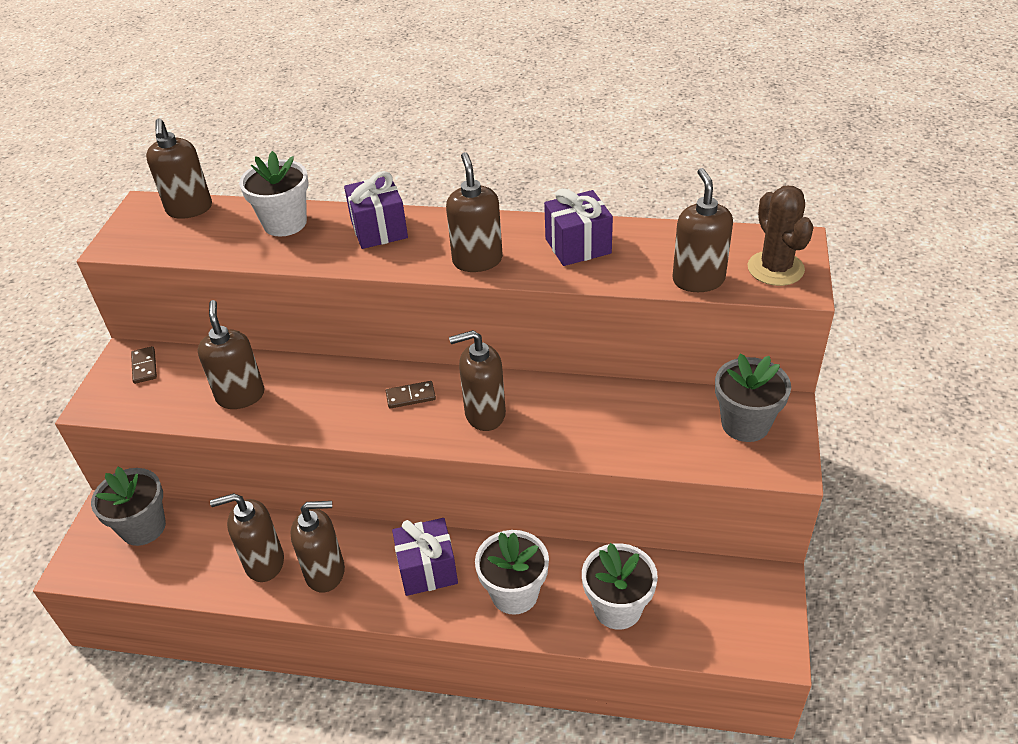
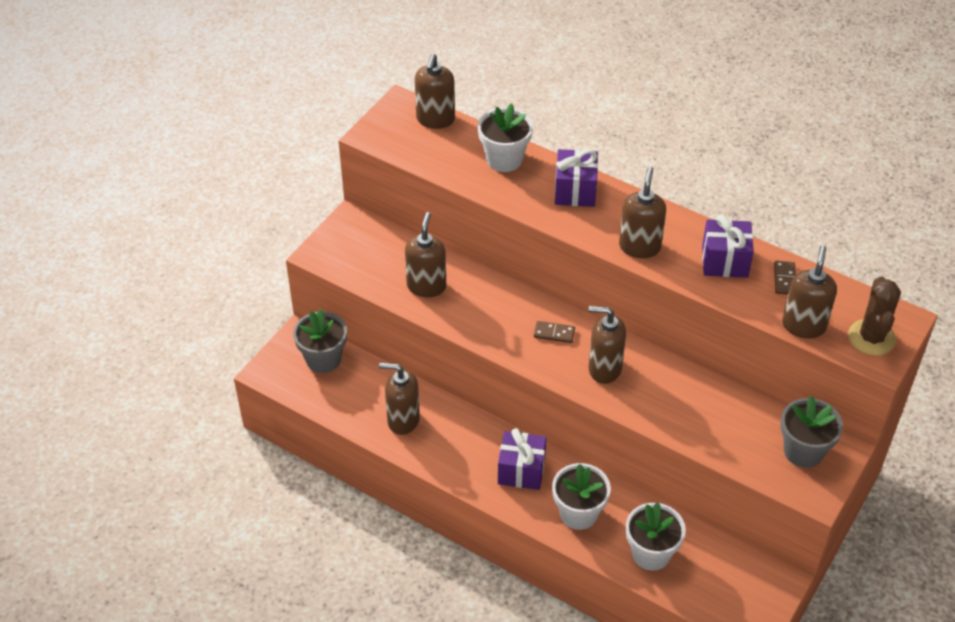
camera: 20 degrees right, 5 degrees up
brown domino [131,346,157,384] -> brown domino moved to [774,261,796,295]
brown soap dispenser [290,501,345,593] -> none

